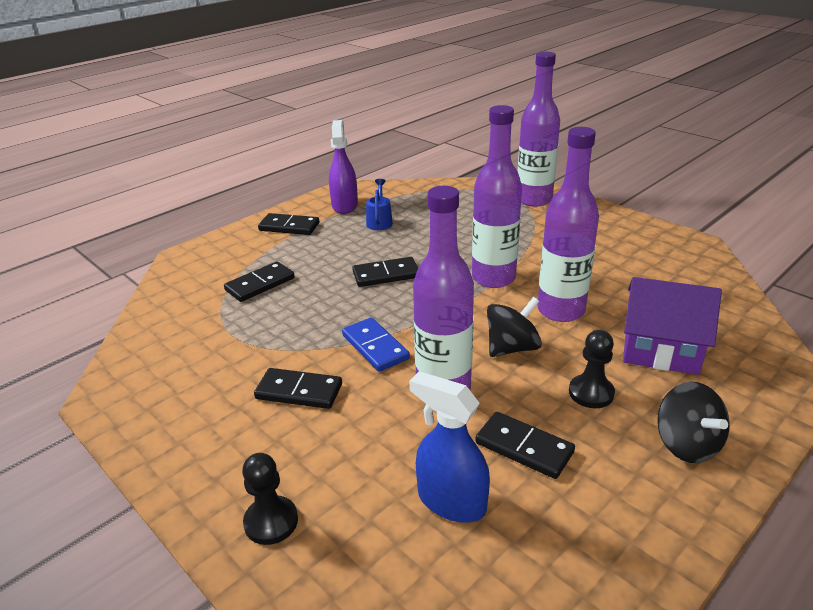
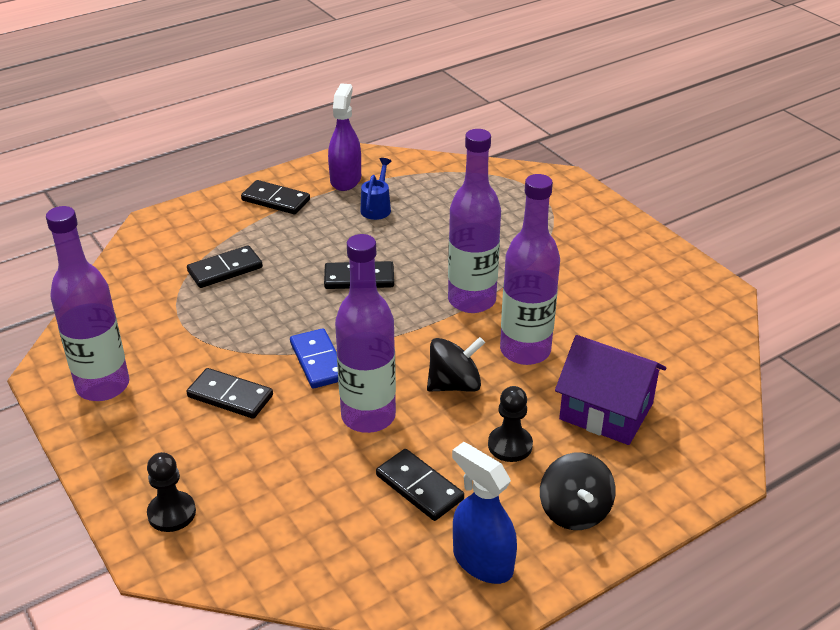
camera: 10 degrees right, 5 degrees up
blue spray bottle [409,371,490,523] -> blue spray bottle moved to [452,442,517,584]
purple bottle [518,52,560,207] -> purple bottle moved to [46,206,129,401]

